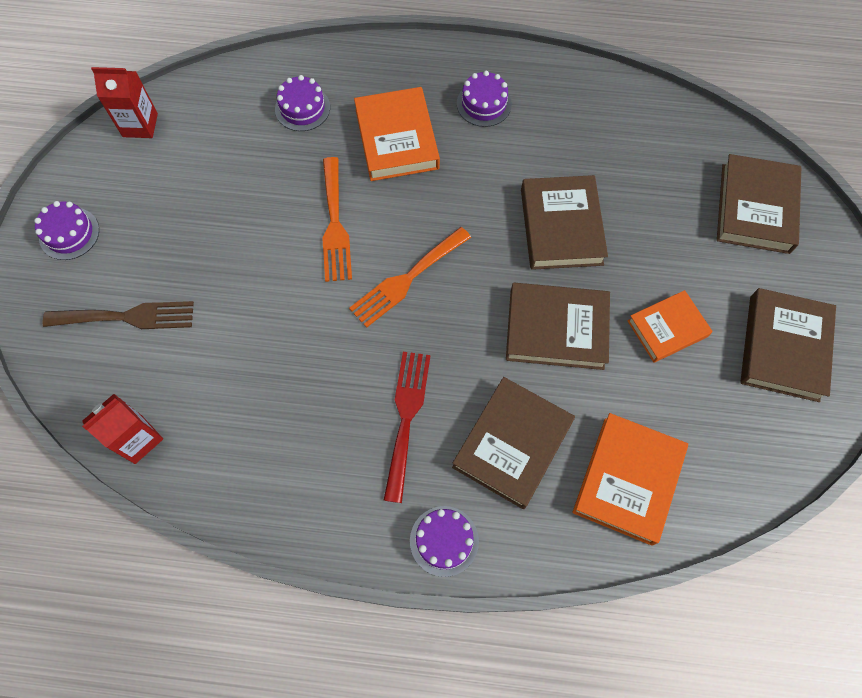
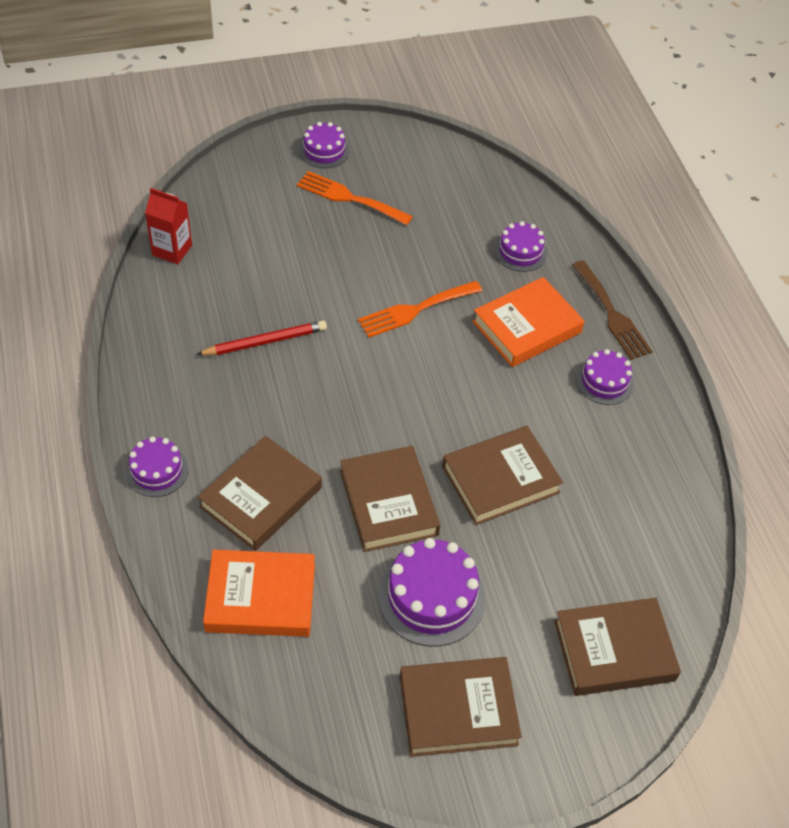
camera: 65 degrees right, 15 degrees down
brown fork [43,301,194,329] -> brown fork moved to [572,260,653,360]
red carton [91,67,158,138] -> none
orange fork [349,227,471,328] -> orange fork moved to [297,171,413,225]
red fork [384,352,431,503] -> none
brown book [452,377,575,509] -> brown book turned 60 degrees counterclockwise [198,436,322,551]
orange book [627,290,713,363] -> purple cake [378,538,486,646]
none -> red pencil [196,321,327,355]

